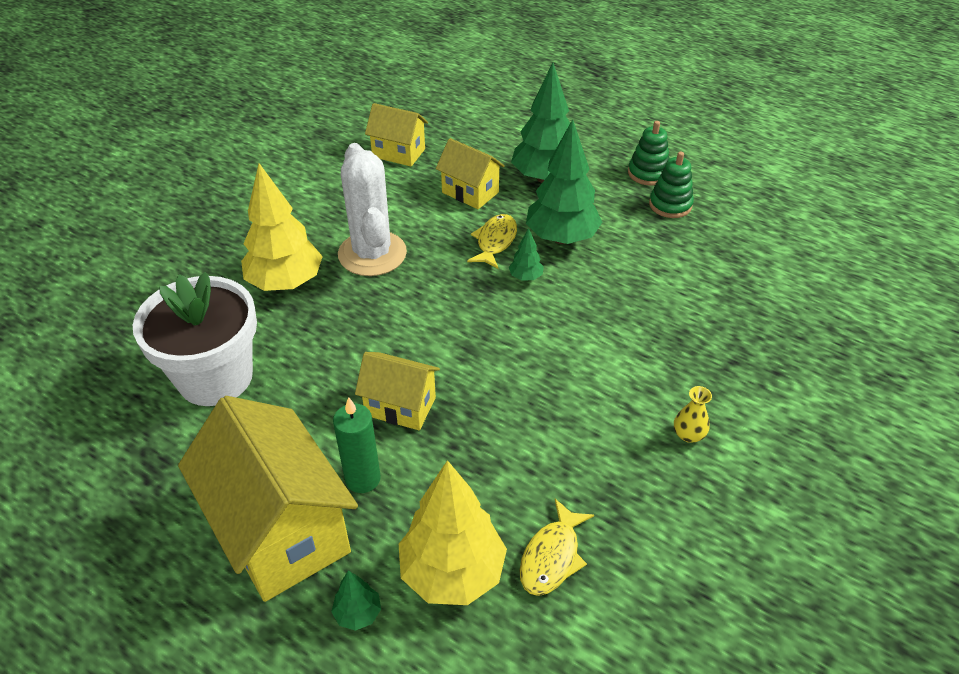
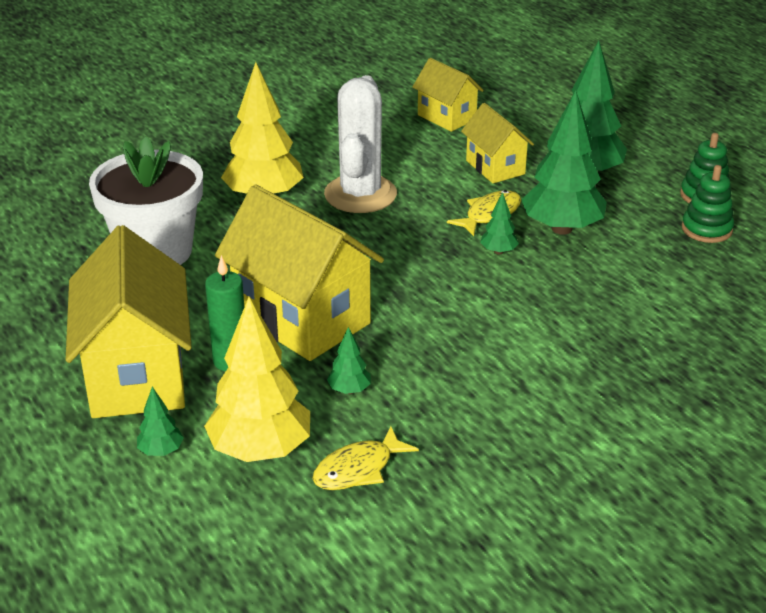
camera: 25 degrees right, 10 degrees down
yellow house [355,352,440,430] -> yellow house [215,185,384,361], size x1.85
yellow vase [674,386,712,443] -> none
none -> green tree [327,327,371,394]

